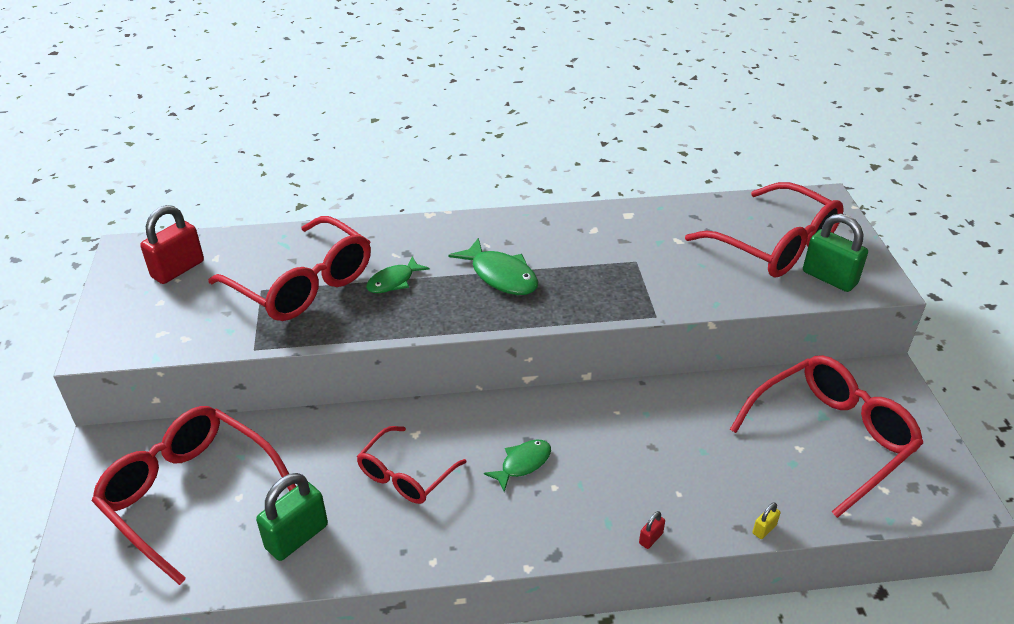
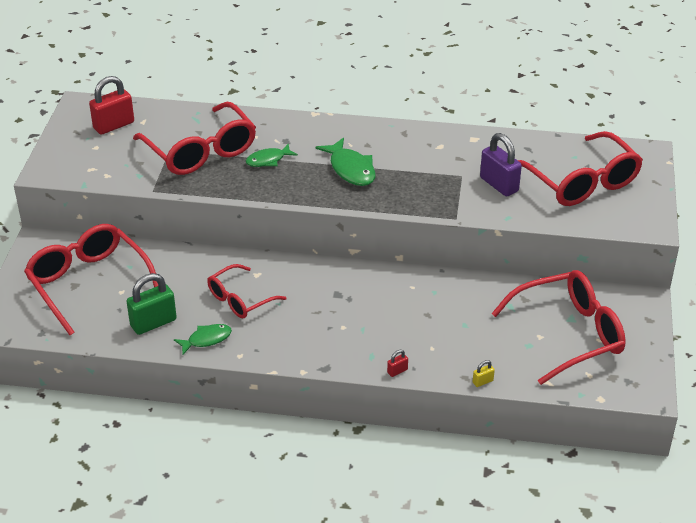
camera: 15 degrees right, 0 degrees up
green fish [484,440,551,492] -> green fish moved to [174,324,232,354]
green padlock [803,213,868,292] -> none
none -> purple padlock [480,133,522,196]

